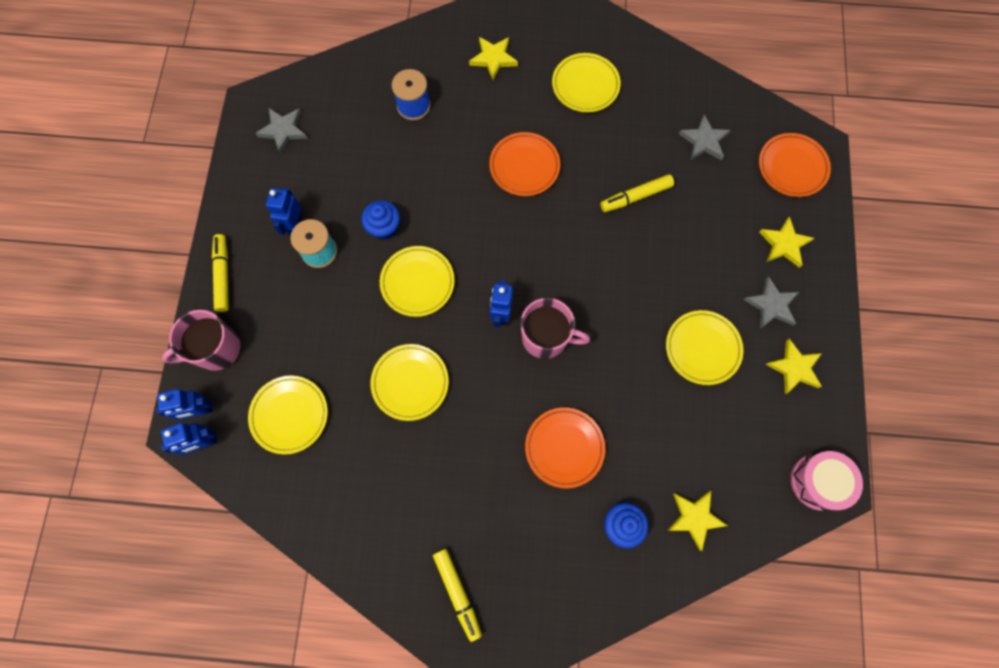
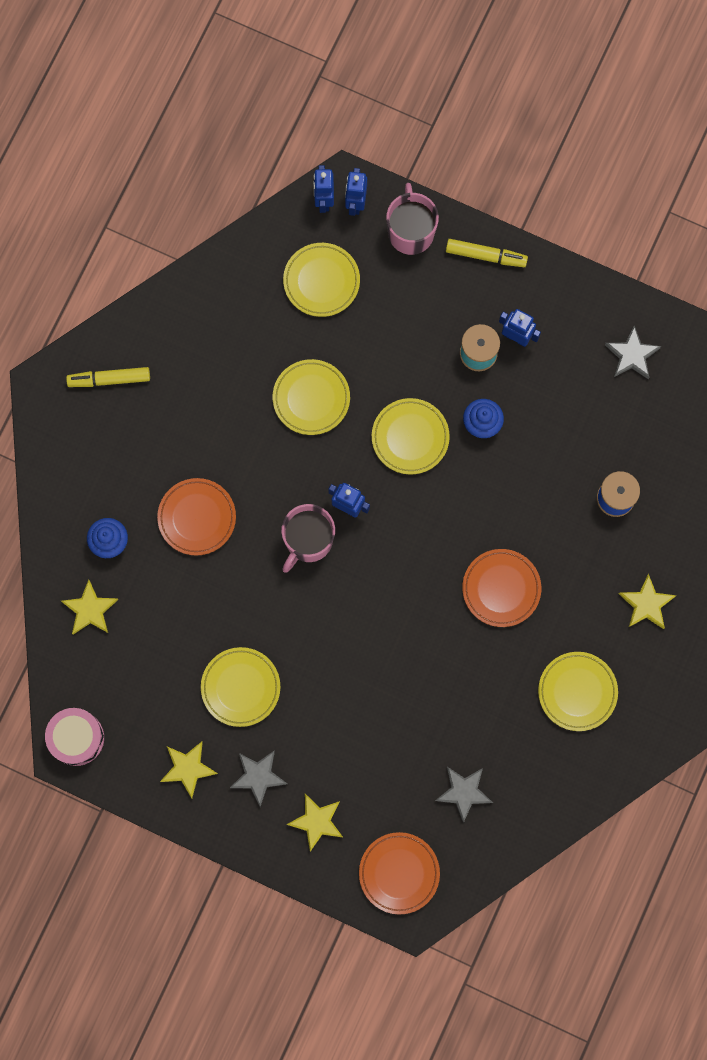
camera: 110 degrees right, 5 degrees up
yellow marker [600,174,674,212] -> none

